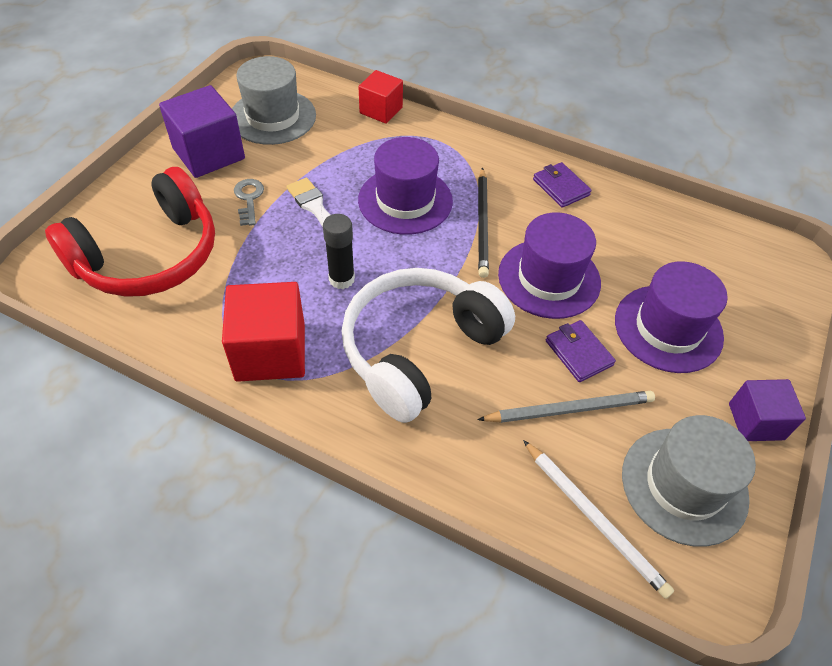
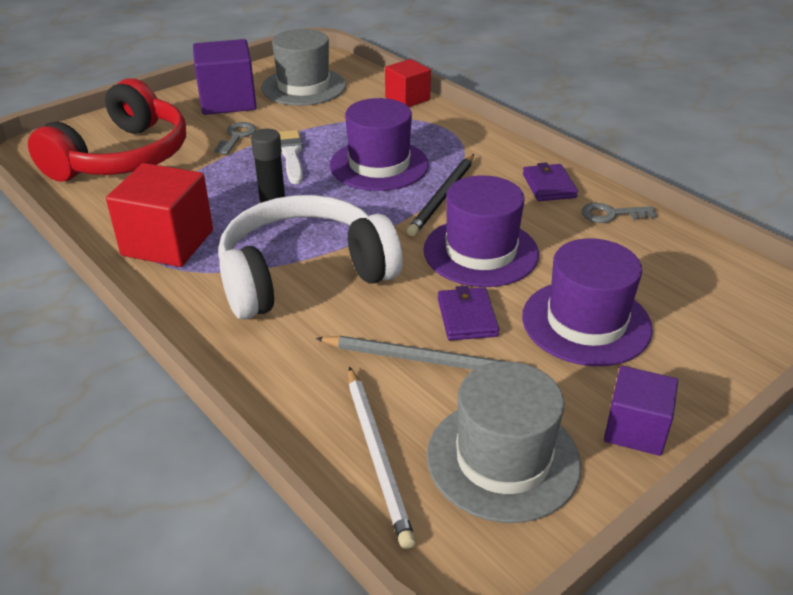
camera: 25 degrees right, 15 degrees down
red headphones [45,167,215,297] -> red headphones turned 45 degrees counterclockwise [28,78,186,181]
none -> grey key [581,203,657,223]

